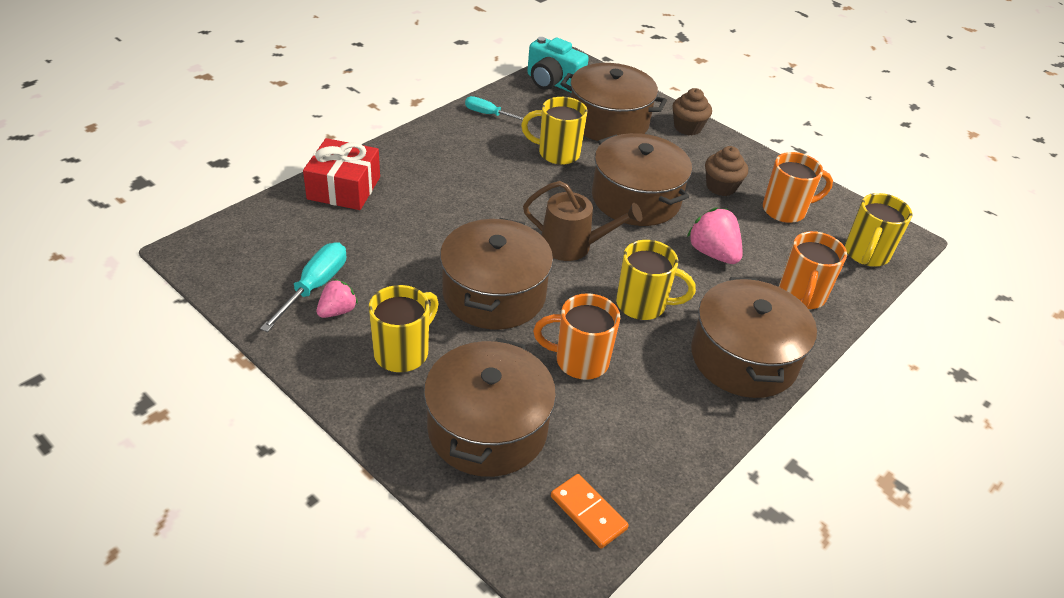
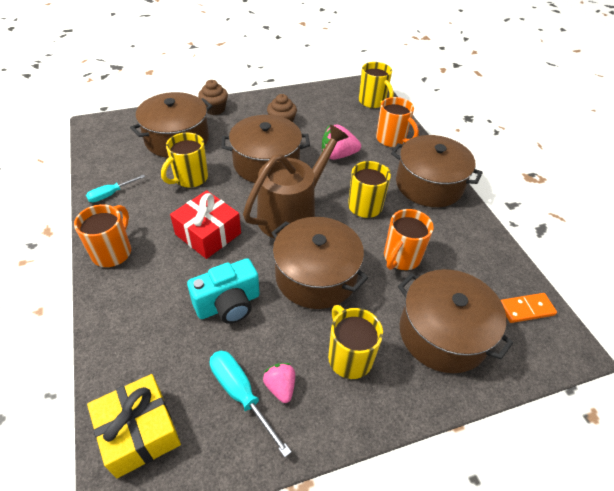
camera: 60 degrees left, 5 degrees up
red gift [303,138,380,210] -> red gift moved to [170,190,241,259]
brown watering can [523,181,642,261] -> brown watering can [243,125,349,238], size x1.52
turquoise camera [527,37,589,92] -> turquoise camera moved to [187,258,260,324]
orange mug [763,152,833,223] -> orange mug moved to [74,204,131,267]
none -> yellow gift [87,374,181,478]

